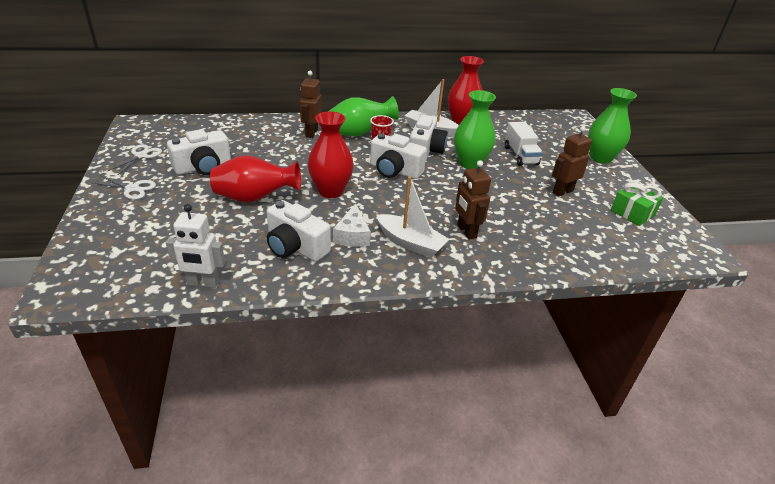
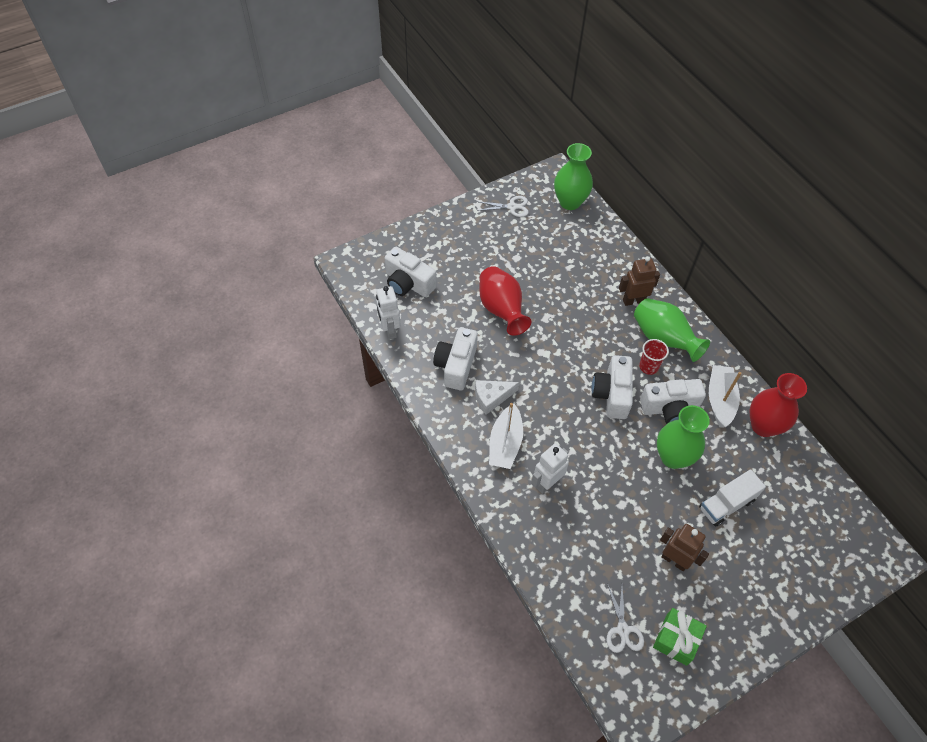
camera: 70 degrees right, 20 degrees up
white scissors [93,175,156,199] -> white scissors moved to [606,583,644,653]
white camera [167,129,231,175] -> white camera moved to [385,247,437,297]
red vase [308,111,354,198] -> none
brown robot [455,160,491,239] -> white robot [531,443,569,494]
green vase [588,88,637,164] -> green vase moved to [554,143,593,210]

